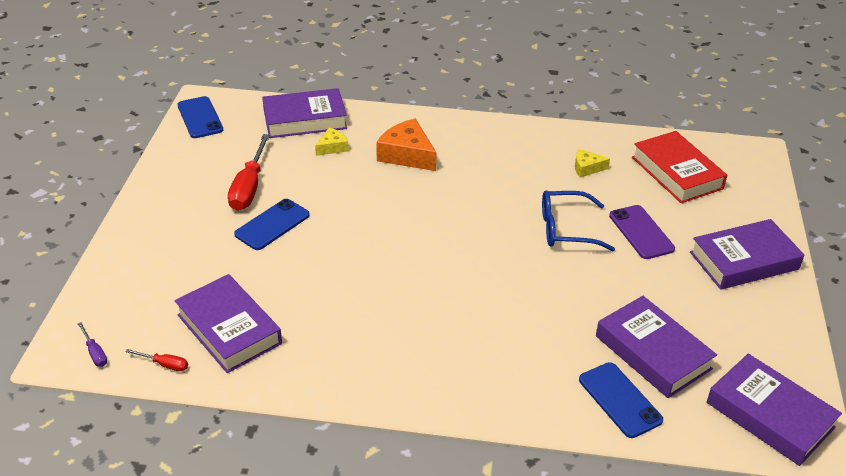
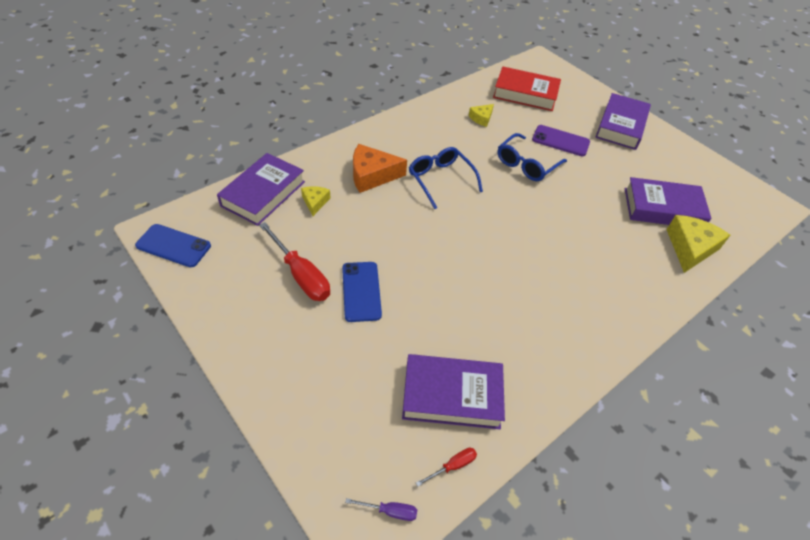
camera: 50 degrees left, 10 degrees up
blue phone [579,362,663,438] -> yellow cheese [666,215,730,273]
purple book [707,354,842,466] -> none
none -> blue glasses [409,147,483,209]

